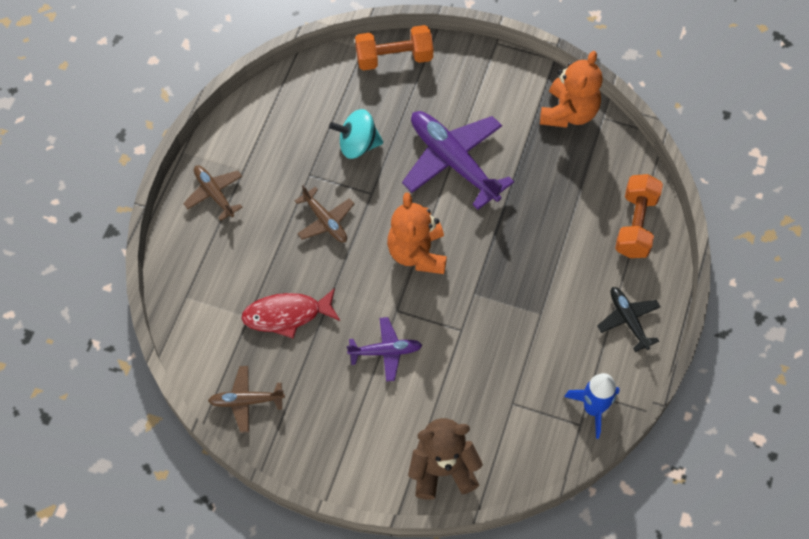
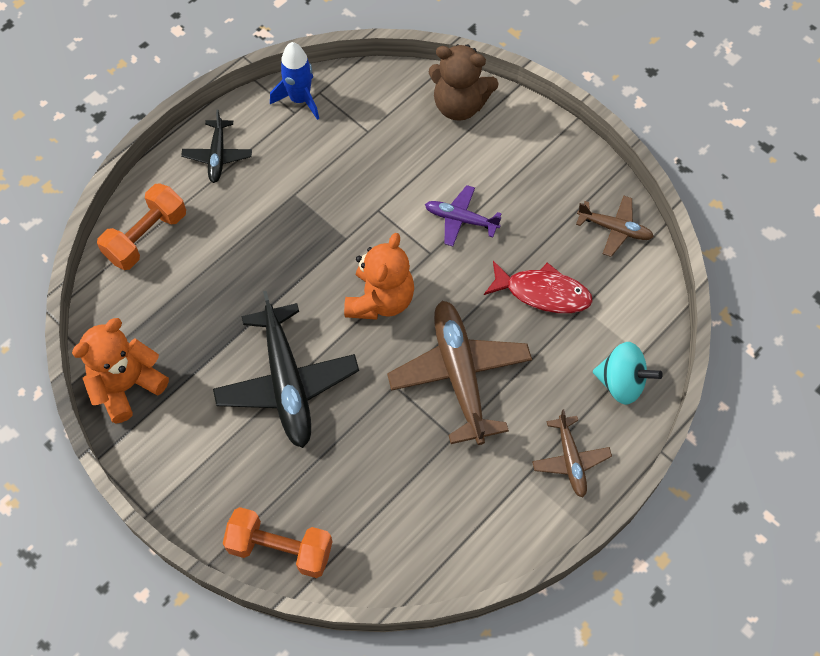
camera: 155 degrees left, 0 degrees up
brown plane [295,185,354,242] -> brown plane [387,301,532,445], size x1.87
turquoise spinning top [329,109,383,159] -> turquoise spinning top moved to [593,342,663,405]
purple plane [402,111,514,210] -> black plane [213,291,359,448]

